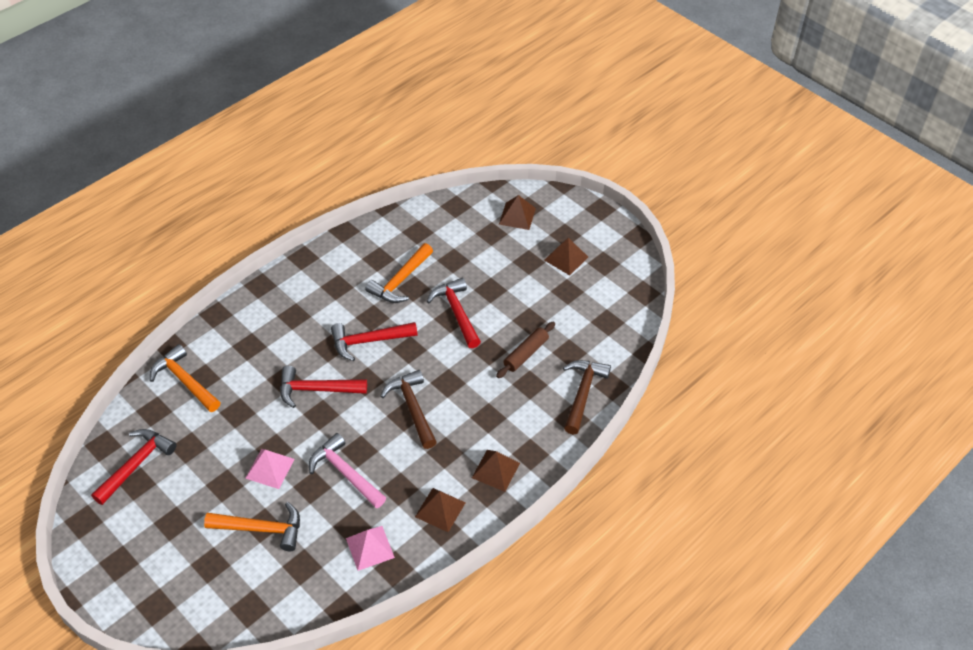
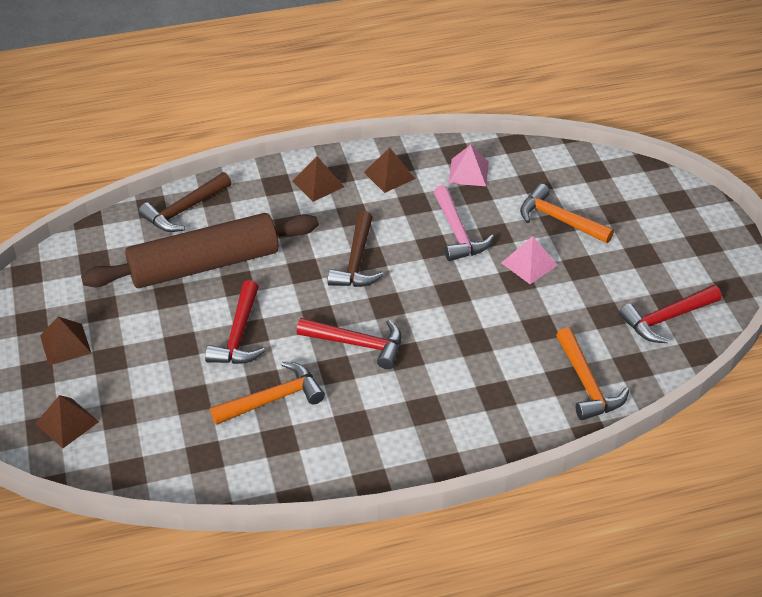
camera: 150 degrees left, 5 degrees down
red hammer [280,366,367,408] -> none
brown rolling pin [496,322,555,378] -> brown rolling pin [81,213,319,288], size x2.27

